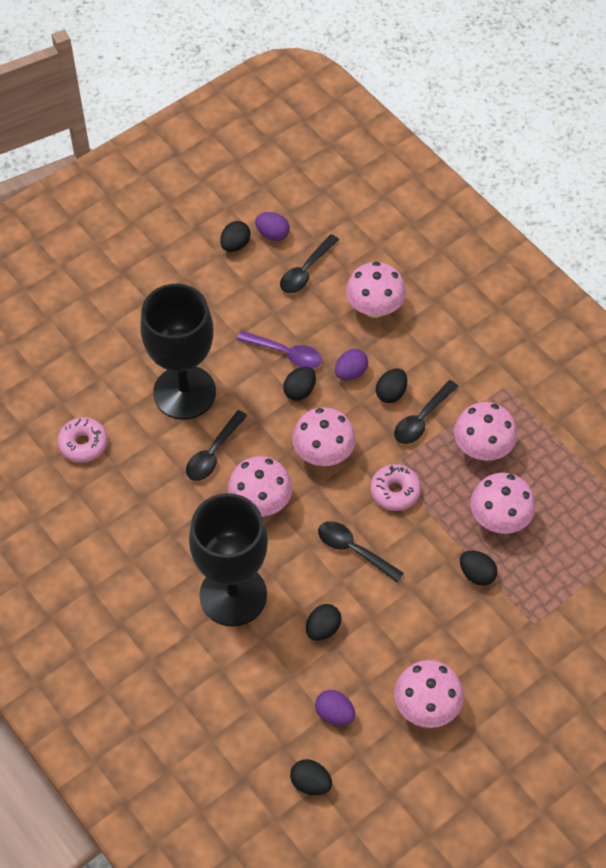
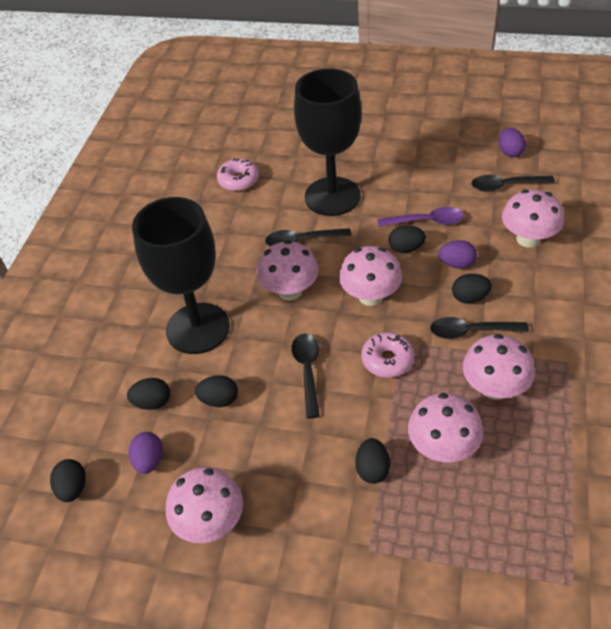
camera: 55 degrees right, 10 degrees down
black egg [220,221,250,252] -> black egg moved to [127,378,170,410]
purple spoon [237,331,322,368] -> purple spoon turned 75 degrees counterclockwise [378,207,464,227]

